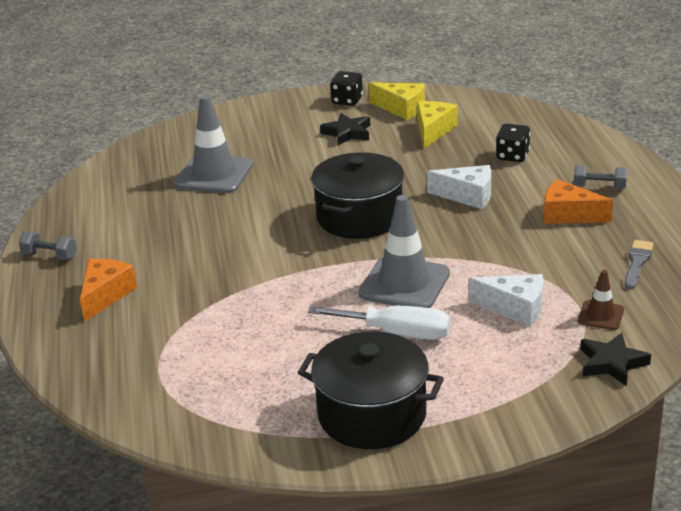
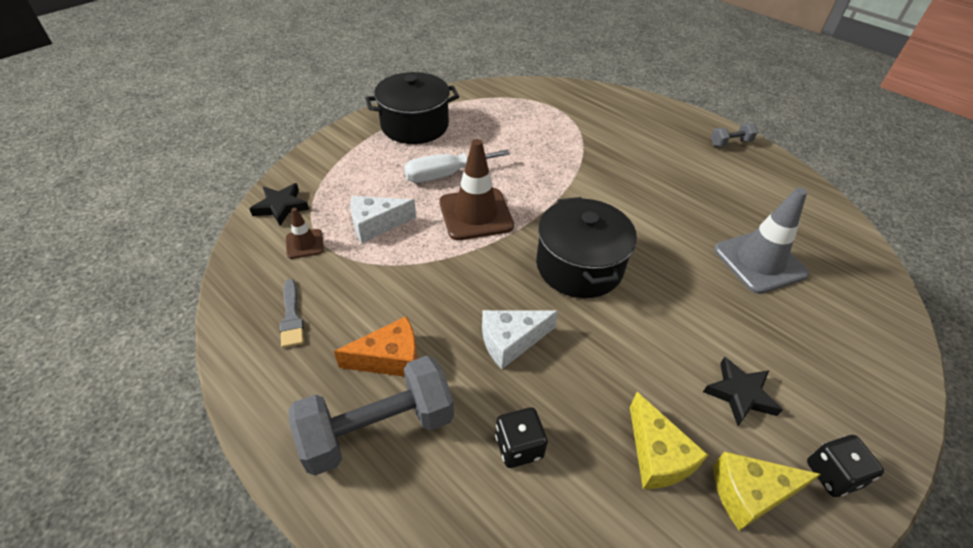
camera: 140 degrees right, 15 degrees up
orange cheese [80,259,137,322] -> none
grey traffic cone [358,195,450,308] -> brown traffic cone [439,139,514,240]
grey dumbbell [574,165,627,189] -> grey dumbbell [289,356,454,476], size x2.13

